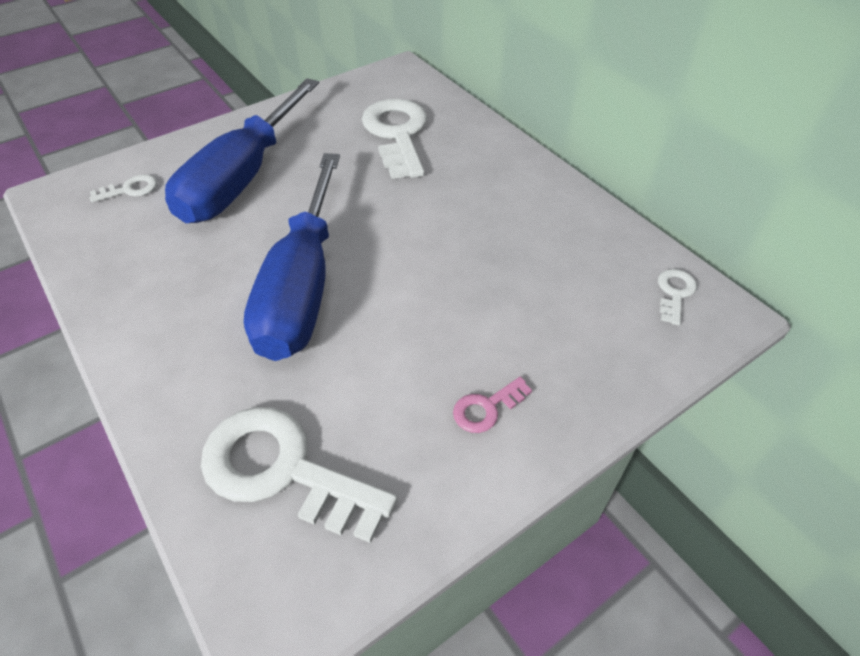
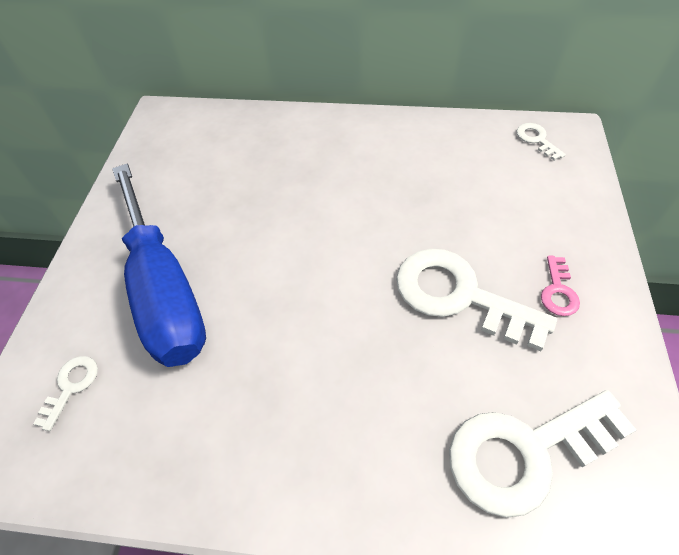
camera: 45 degrees left, 5 degrees up
blue screwdriver [244,153,340,361] -> none
white key [362,99,427,179] -> white key moved to [396,249,557,351]

